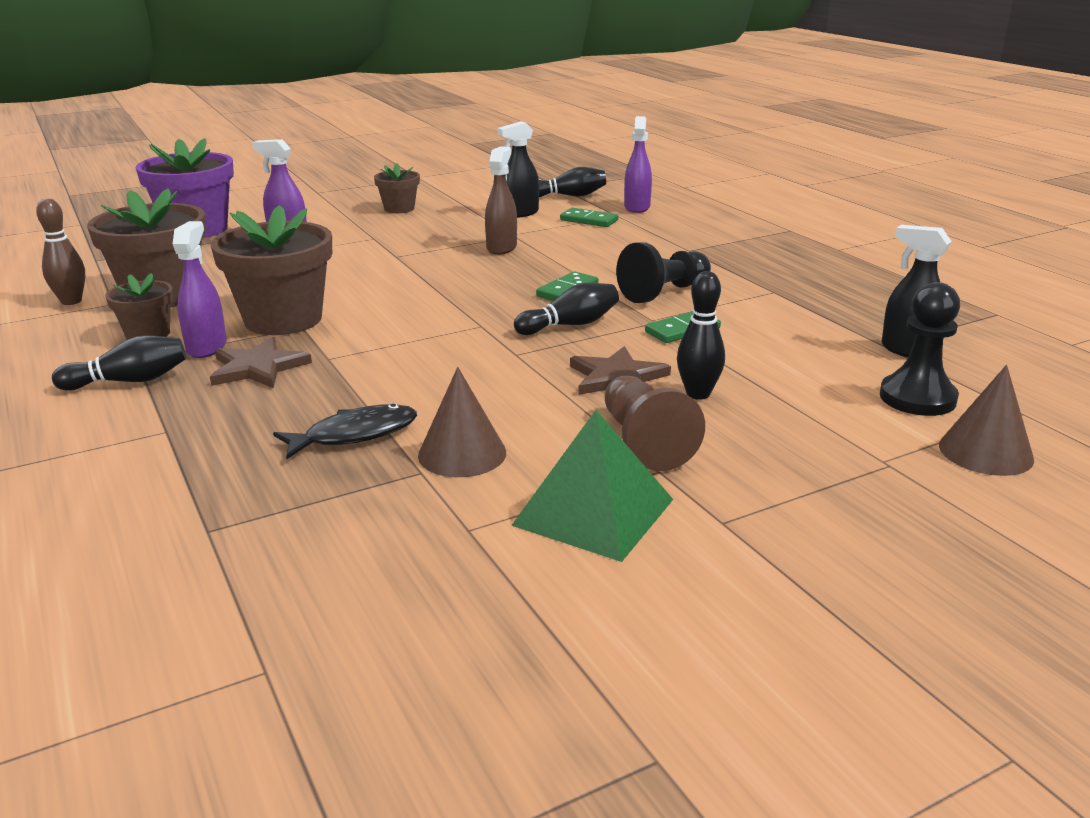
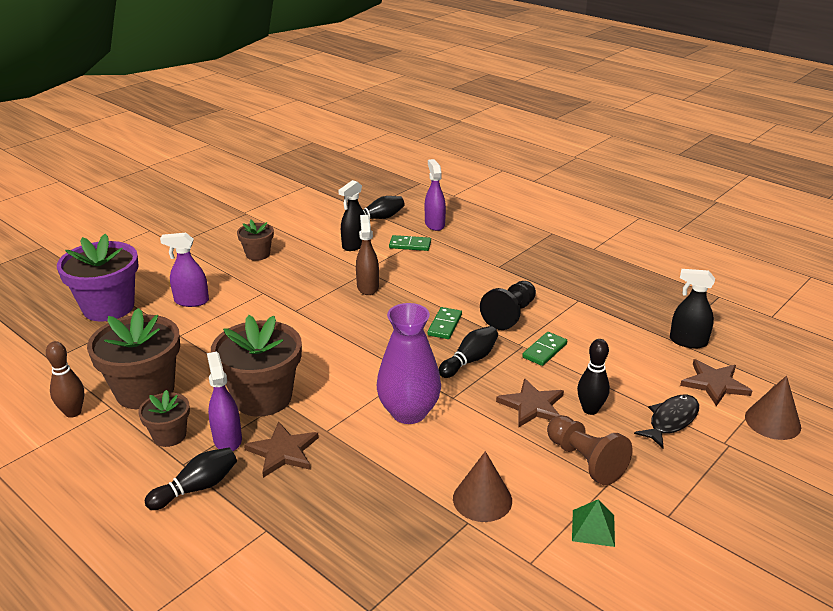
camera: 20 degrees left, 5 degrees up
black fish [273,404,417,459] -> black fish moved to [634,395,699,448]
green pyramid [511,410,673,562] -> green pyramid [572,500,615,547], size x0.55
black pawn [880,282,960,416] -> brown star [680,359,752,406]
none -> purple vase [377,303,441,424]

